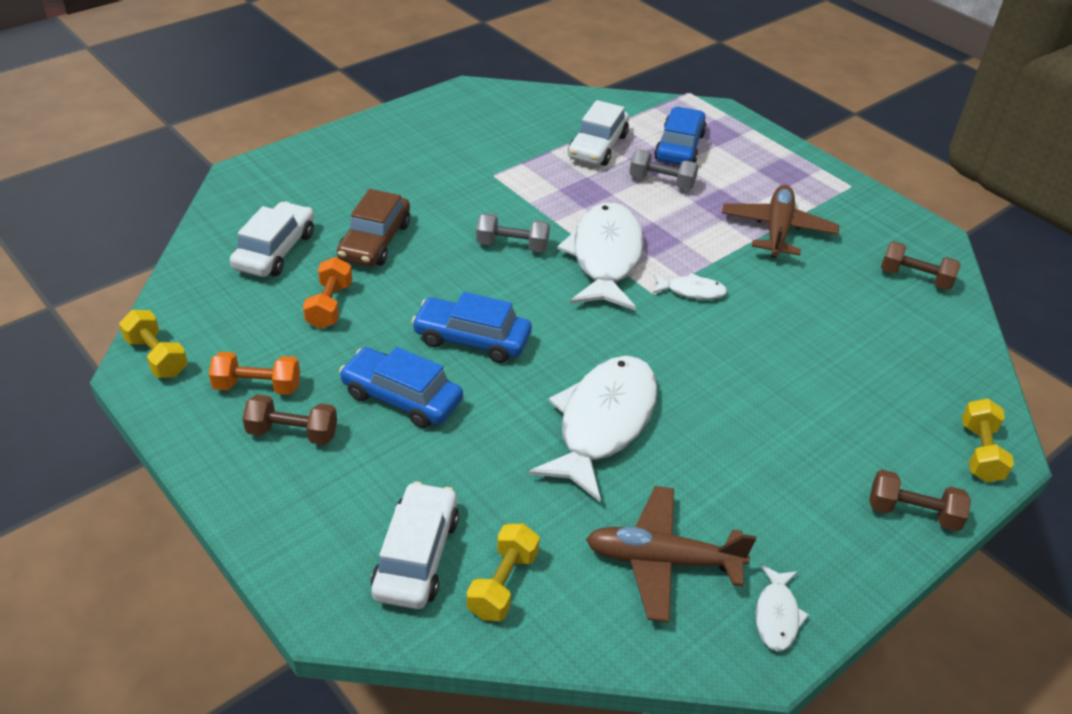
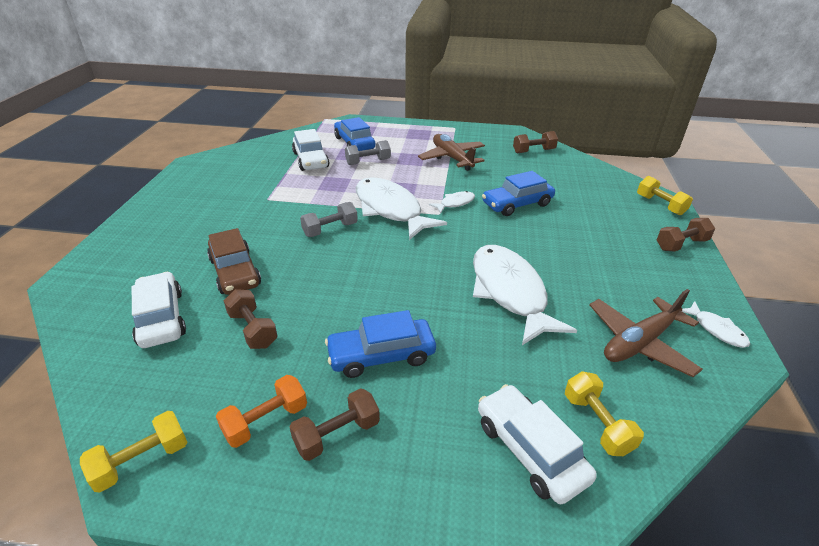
camera: 40 degrees left, 5 degrees down
yellow dumbbell [119,310,188,378] -> yellow dumbbell turned 45 degrees counterclockwise [80,411,187,492]
orange dumbbell [303,257,352,329] -> brown dumbbell [224,289,278,349]
blue car [412,292,532,363] -> blue car moved to [482,171,555,216]

